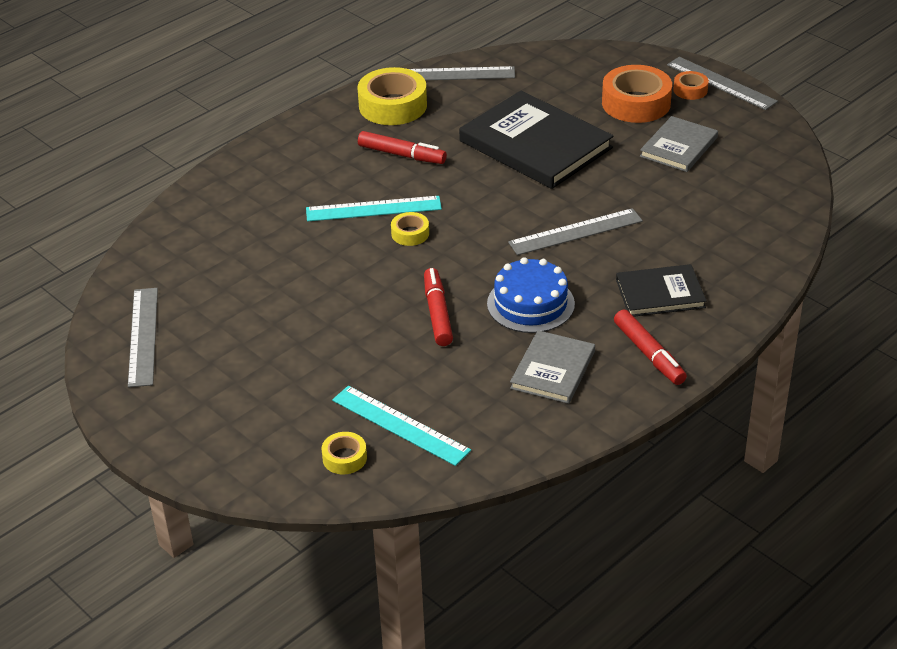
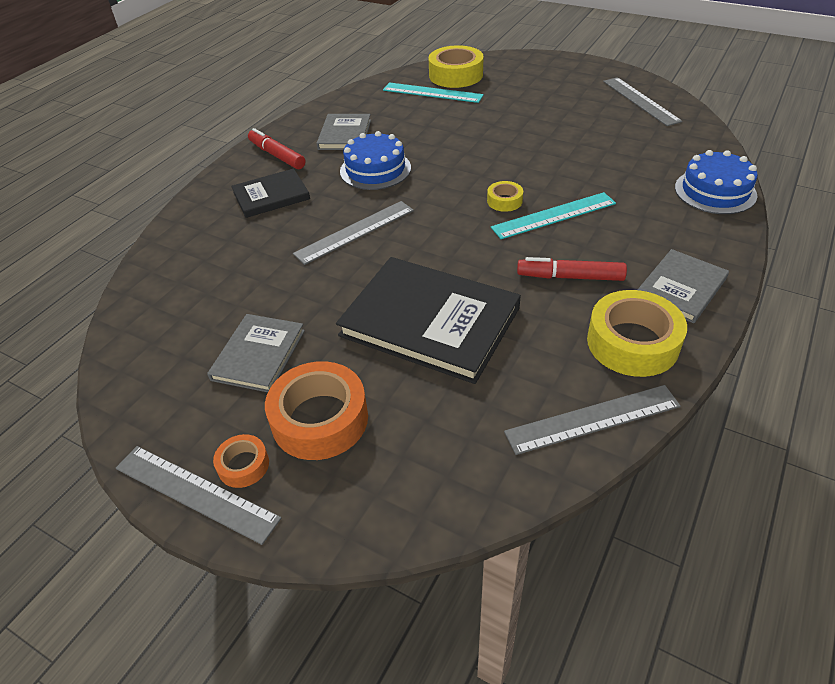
camera: 165 degrees right, 5 degrees up
yellow tape [321,432,367,474] -> yellow tape [429,45,483,88], size x2.00
red marker [424,268,453,346] -> none
none -> grey book [637,249,729,323]
none -> blue cake [675,150,758,214]

